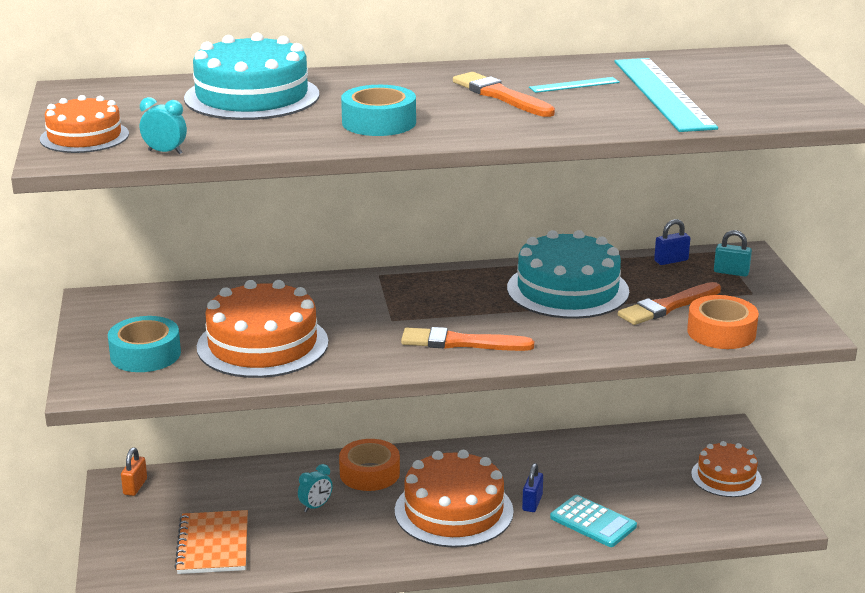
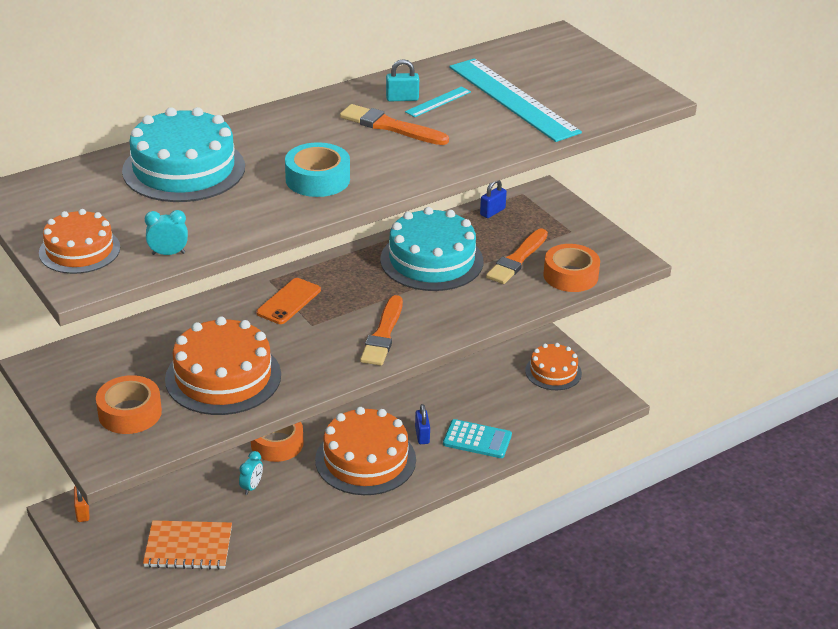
camera: 25 degrees left, 10 degrees up
turquoise tape [108,316,181,372] -> orange tape [96,375,162,434]
orange notebook [174,510,248,574] -> orange notebook turned 60 degrees counterclockwise [143,520,232,570]
orange brush [401,327,534,351] -> orange brush turned 60 degrees counterclockwise [360,295,403,366]
turquoise padlock [714,230,752,276] -> turquoise padlock moved to [386,59,419,101]
none -> orange phone [256,278,321,324]

